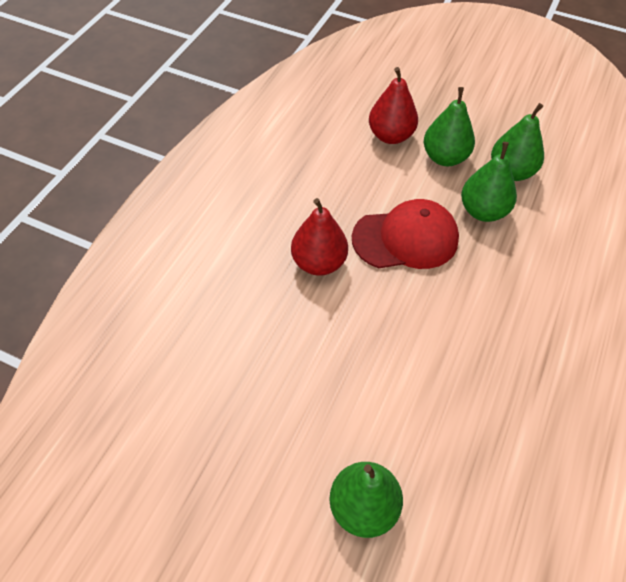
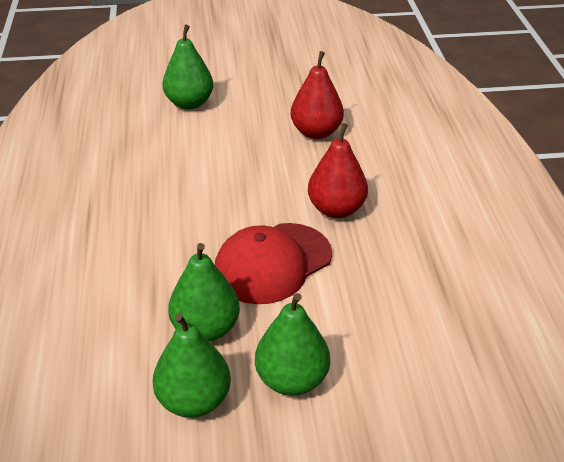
camera: 150 degrees right, 15 degrees down
red pear [369,67,418,144] -> red pear moved to [291,51,344,139]

